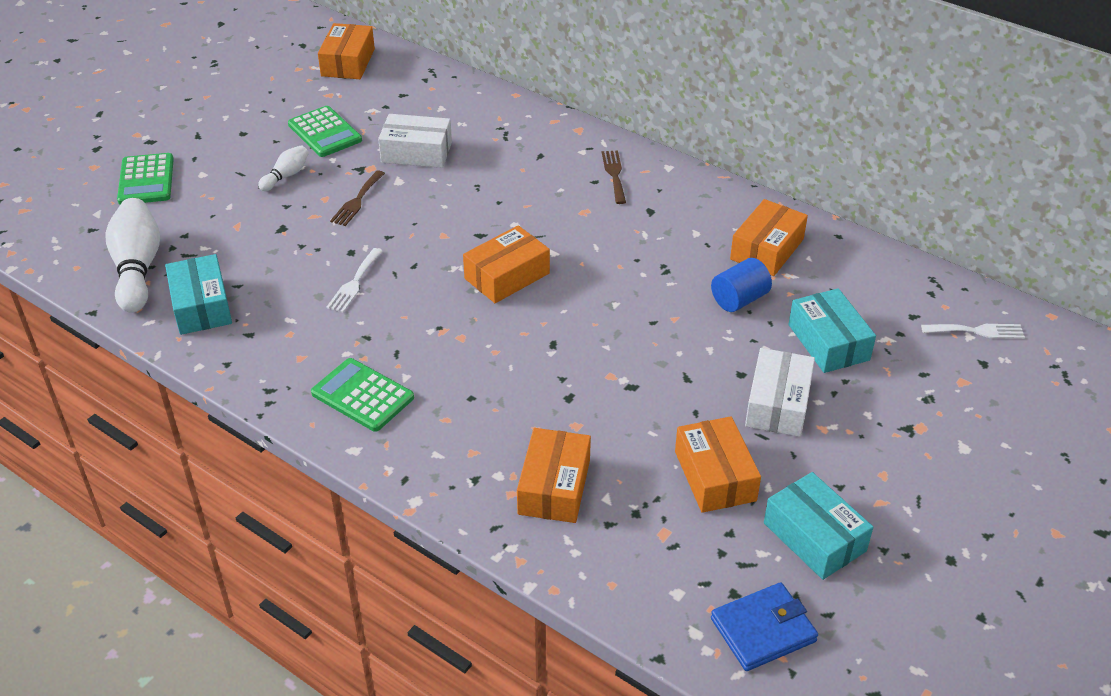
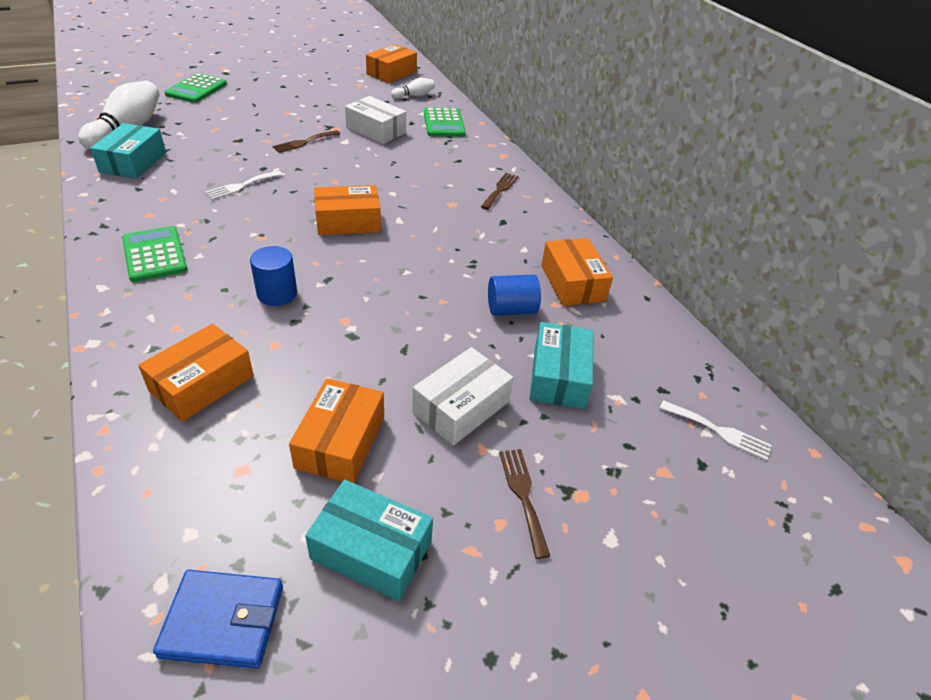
camera: 25 degrees right, 0 degrees up
white bowling pin [258,145,309,191] -> white bowling pin moved to [391,78,435,99]
green calculator [288,106,362,157] -> green calculator moved to [424,108,466,137]
orange box [730,199,808,276] -> orange box turned 75 degrees counterclockwise [541,238,613,306]
turquoise box [764,472,873,580] -> turquoise box turned 60 degrees counterclockwise [305,480,433,601]
none -> blue cylinder [250,246,297,306]
none -> brown fork [499,449,550,559]

